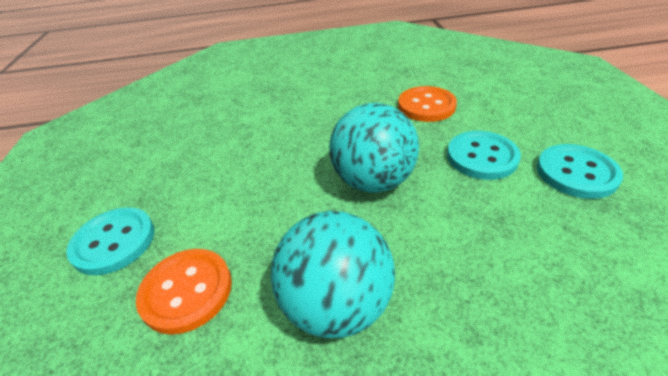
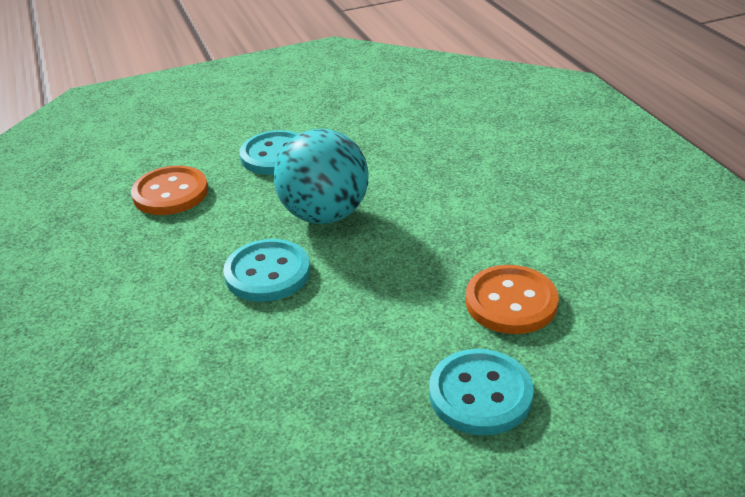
camera: 105 degrees left, 5 degrees down
turquoise ball [271,211,395,338] -> none
turquoise button [537,144,623,199] -> turquoise button moved to [223,239,310,302]

